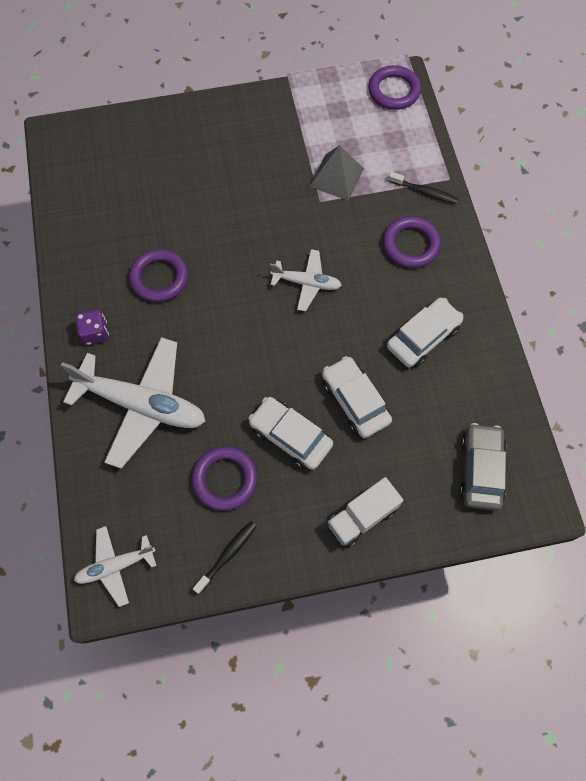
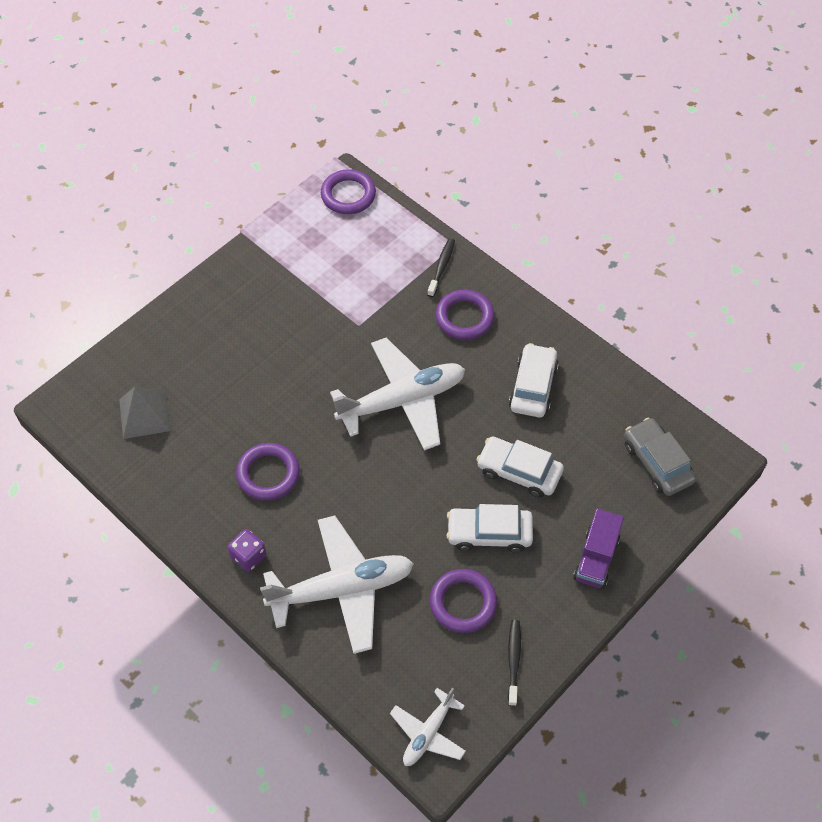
camera: 35 degrees left, 10 degrees down
white plane [270,249,342,311] -> white plane [330,337,465,451], size x1.87
grey pyramid [309,145,364,201] -> grey pyramid moved to [119,387,171,439]
white truck [327,477,404,548] -> purple truck [573,508,624,589]
black toothbrush [389,172,458,204] -> black toothbrush turned 60 degrees counterclockwise [427,238,455,297]

